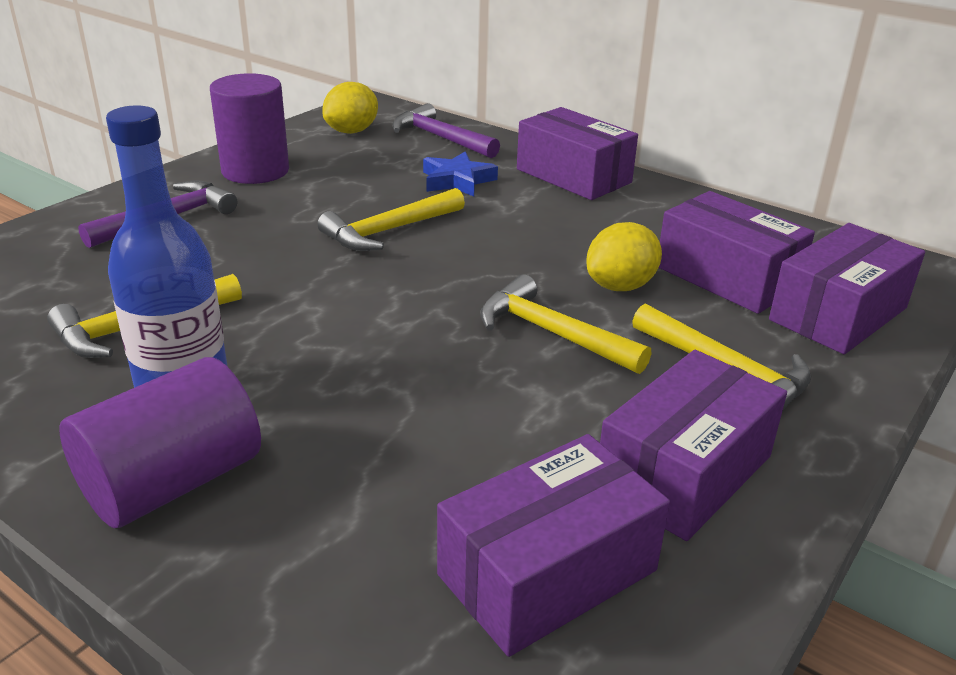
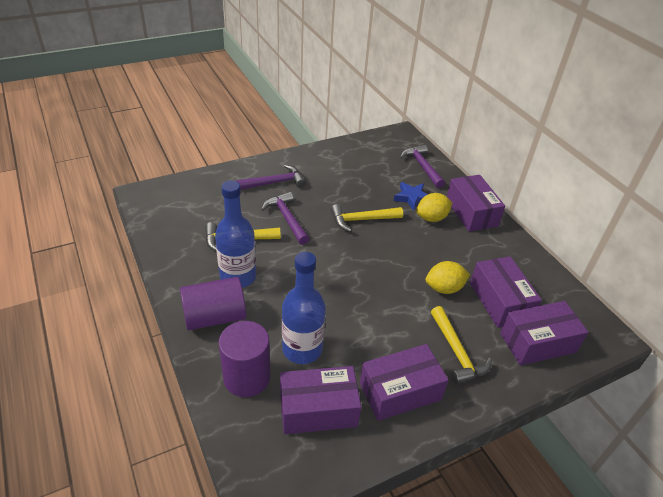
camera: 25 degrees right, 10 degrees up
purple cylinder [210,73,289,184] -> purple cylinder moved to [218,321,270,397]
yellow lemon [322,82,378,134] -> yellow lemon moved to [416,193,452,222]
yellow hammer [480,274,651,374] -> none
none -> purple hammer [261,192,310,245]
none -> blue bottle [282,252,326,364]

